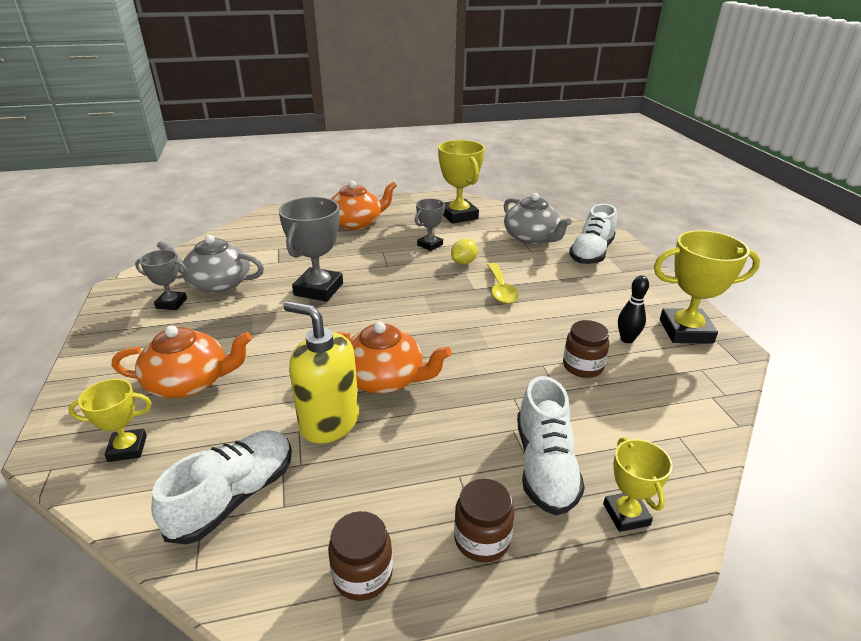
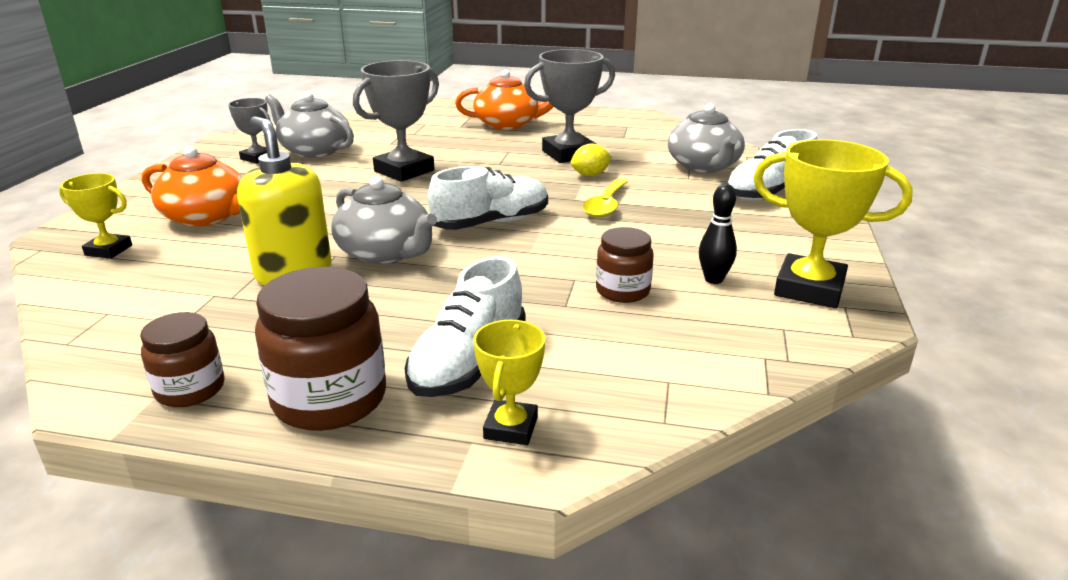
camera: 25 degrees right, 5 degrees down
white shoe [151,430,292,545] -> white shoe moved to [428,166,548,230]
orange teapot [337,322,452,393] -> grey teapot [331,176,437,264]
grey trophy [415,199,445,251] -> grey trophy [524,49,615,163], size x1.74
yellow trophy [438,140,485,224] -> none
brown jar [454,479,514,562] -> brown jar [255,267,386,431], size x1.66

